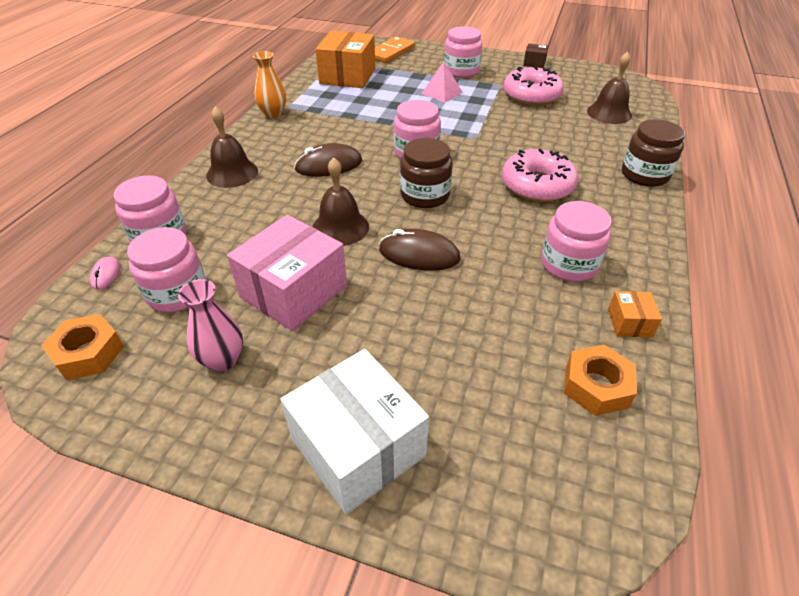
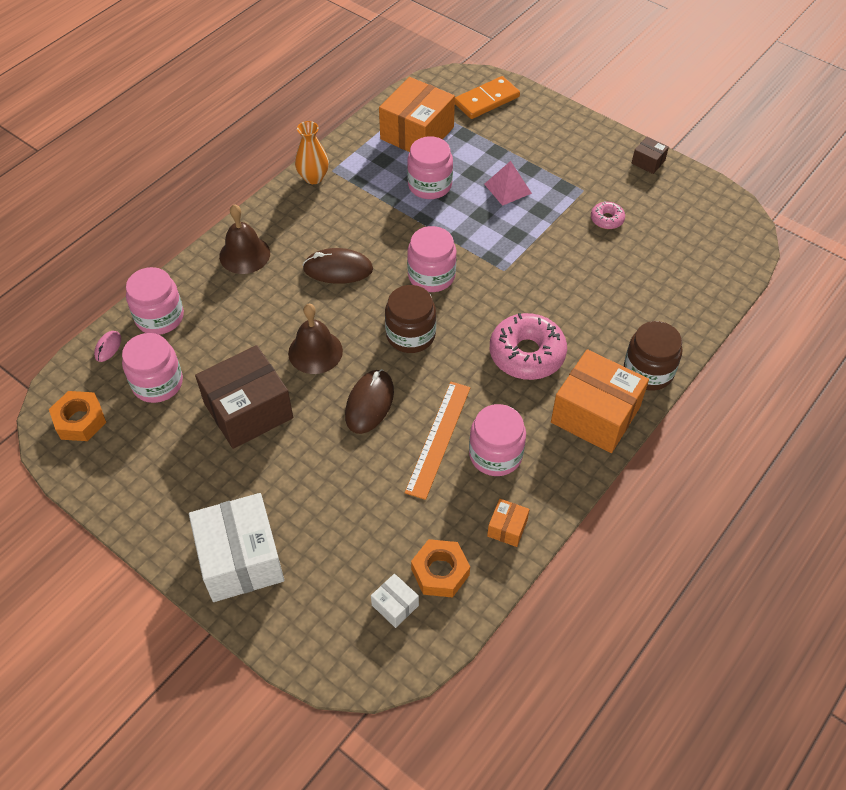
camera: 20 degrees right, 10 degrees up
pink vase [178,279,243,372] -> none
pink box [227,215,347,331] -> brown box [195,345,293,449]
brown mouse [379,229,461,271] -> brown mouse turned 75 degrees clockwise [345,369,394,434]
pink jar [444,26,482,78] -> pink jar moved to [407,136,453,199]
pink donut [503,66,564,106] -> pink donut [591,201,625,229], size x0.49
brown bell [587,51,632,124] -> none
none -> white box [371,574,419,628]
none -> orange ruler [404,382,471,500]
none -> orange box [551,349,649,453]

